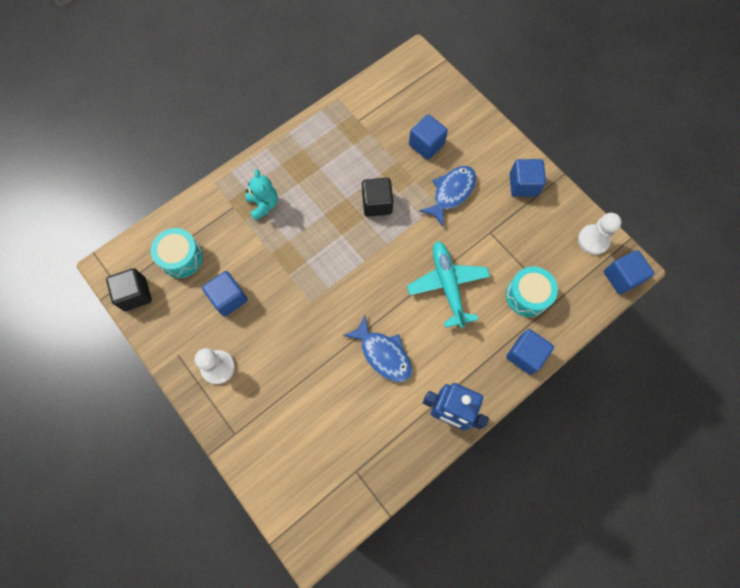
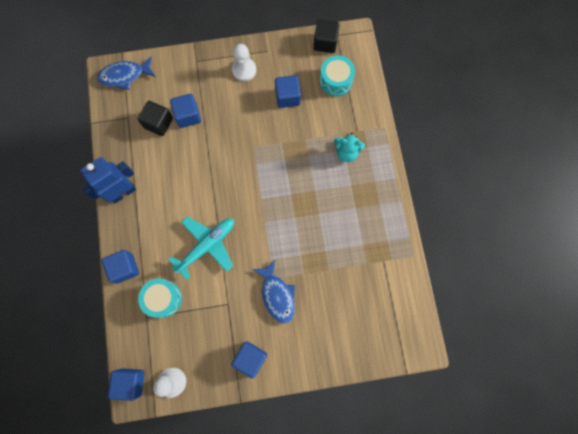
camera: 120 degrees right, 5 degrees up
blue fish [343,315,412,382] -> blue fish moved to [97,57,156,90]
black cube [362,178,393,217] -> black cube moved to [138,101,173,136]
turquoise plane [407,241,490,328] -> turquoise plane turned 60 degrees counterclockwise [168,216,234,280]
blue cube [409,114,448,160] -> blue cube moved to [170,94,201,128]

